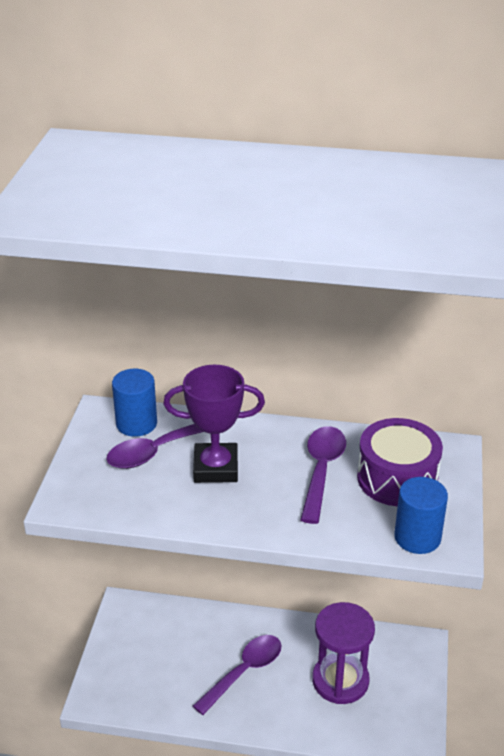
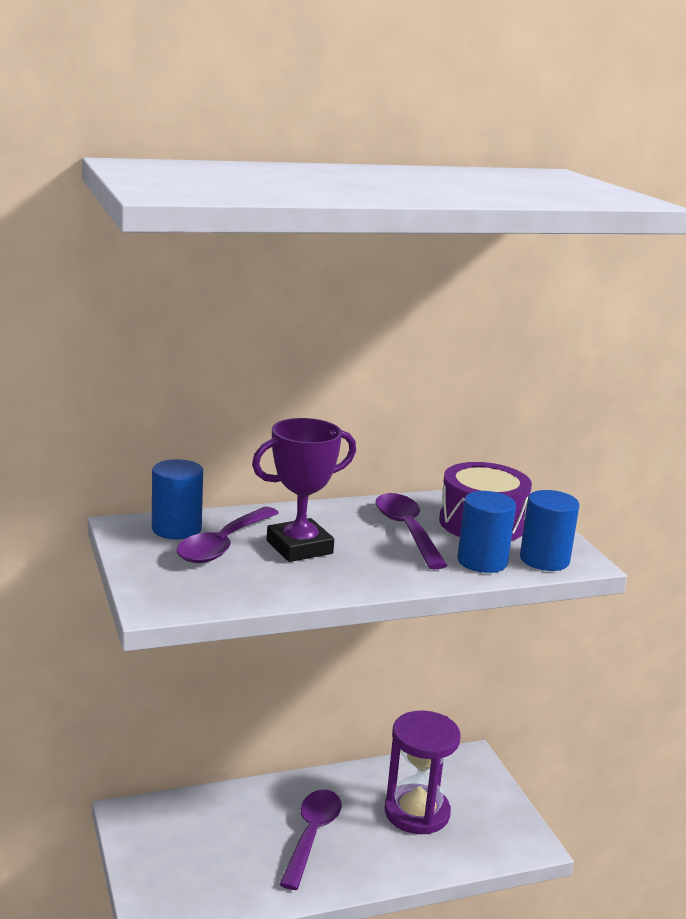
camera: 30 degrees left, 15 degrees down
none -> blue cylinder [457,491,516,573]

